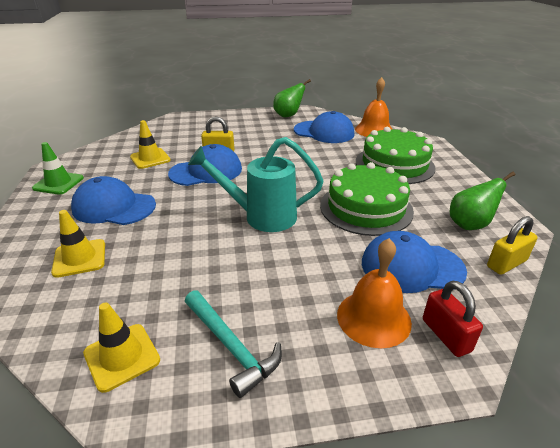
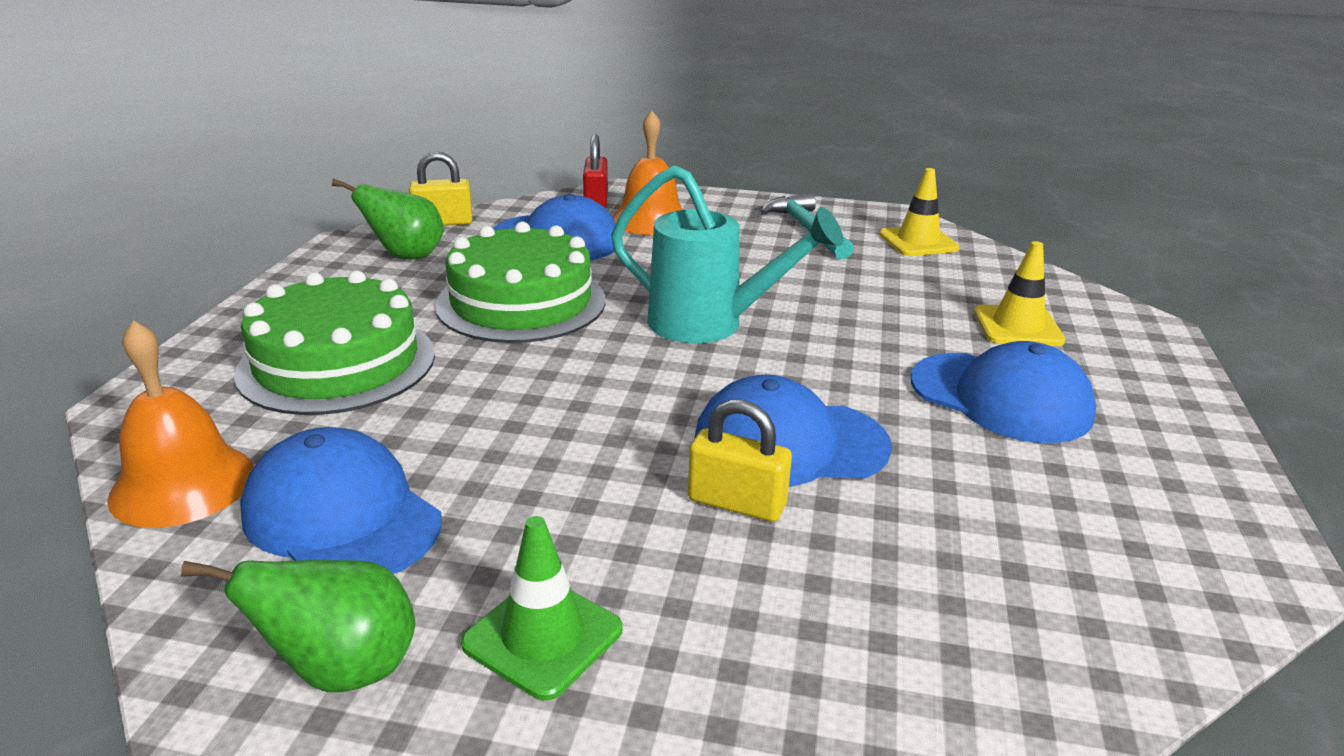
camera: 160 degrees left, 5 degrees down
green traffic cone [32,142,84,195] -> green traffic cone moved to [461,516,623,701]
yellow traffic cone [130,120,171,169] -> none

